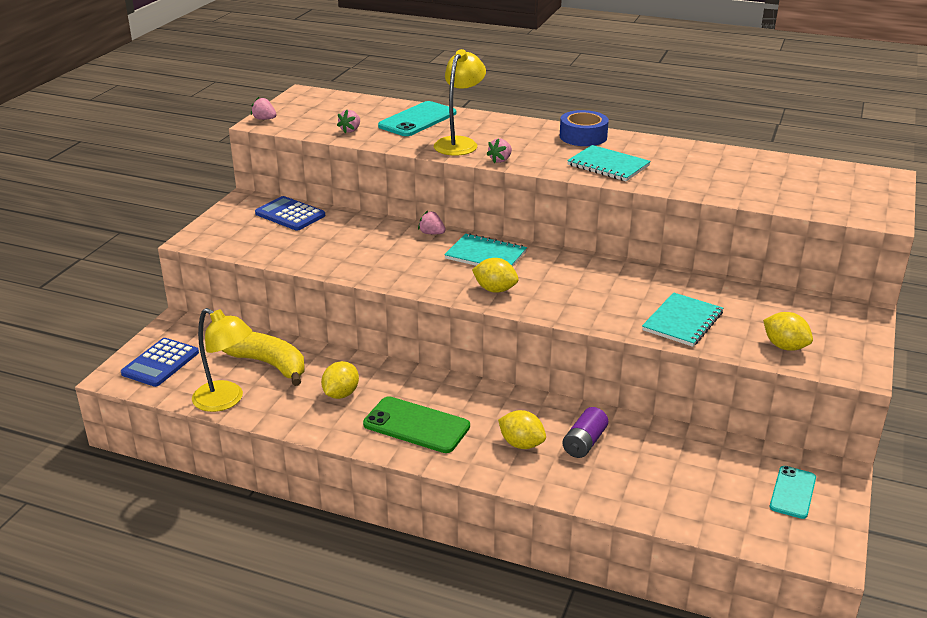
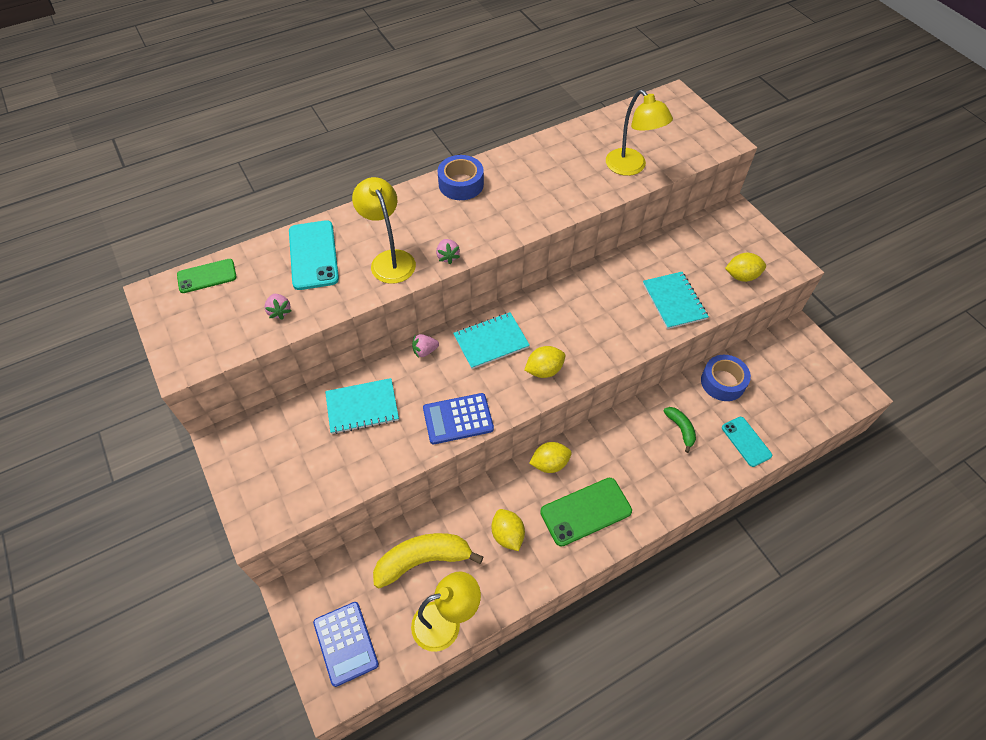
camera: 50 degrees left, 25 degrees up
pink strawberry [251,97,276,120] -> none
blue calculator [255,196,325,231] -> blue calculator moved to [423,393,494,444]
yellow lemon [498,410,546,449] -> yellow lemon moved to [529,442,572,473]
purple battery [563,407,608,458] -> green banana [663,407,696,453]
turquoise notebook [567,145,651,181] -> turquoise notebook moved to [325,378,399,434]
turquoise phone [770,466,816,519] -> turquoise phone moved to [722,417,772,467]
none -> green phone [177,259,237,293]
none -> yellow lamp [606,90,673,176]
none -> blue tape [701,355,751,401]

